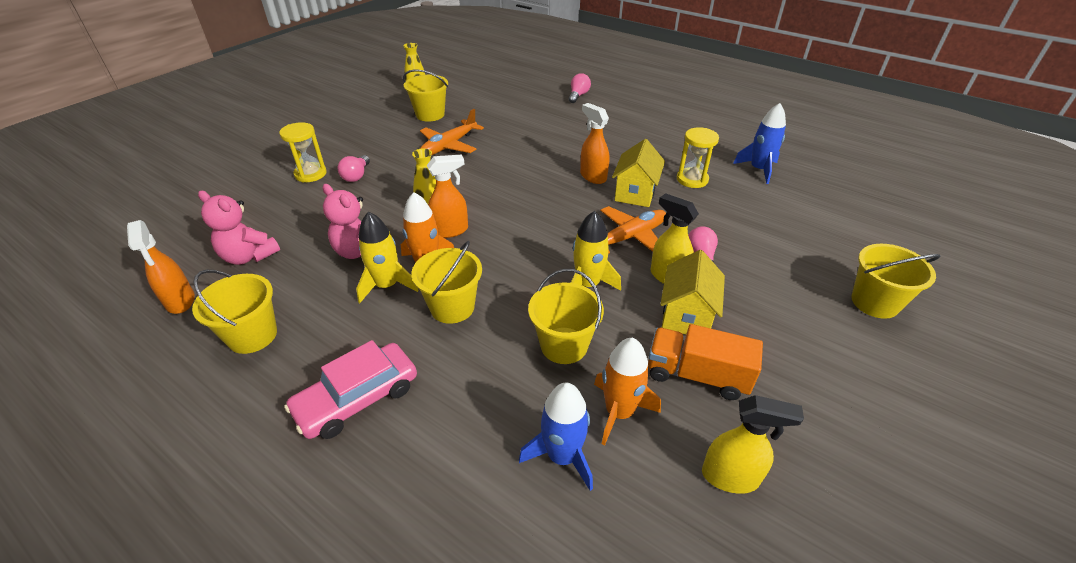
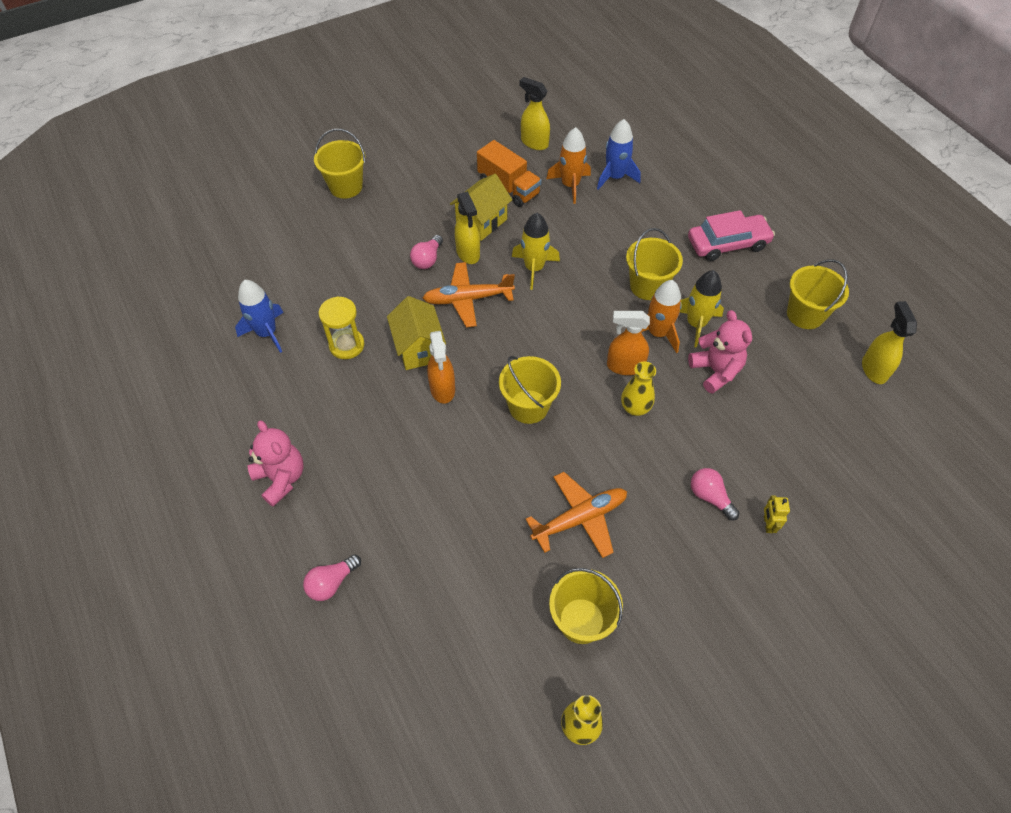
camera: 155 degrees left, 15 degrees up
orange spray bottle [127,220,195,314] -> yellow spray bottle [862,301,917,384]
pink teddy bear [198,190,280,265] -> pink teddy bear moved to [248,420,304,507]
yellow hourglass [279,122,327,182] -> yellow robot [764,495,790,533]
pink light bulb [338,155,370,182] -> pink light bulb turned 75 degrees counterclockwise [691,468,740,520]
yellow bucket [528,269,604,364] -> yellow bucket moved to [499,356,561,424]
yellow house [612,139,665,207] -> yellow house turned 60 degrees counterclockwise [387,296,446,370]

